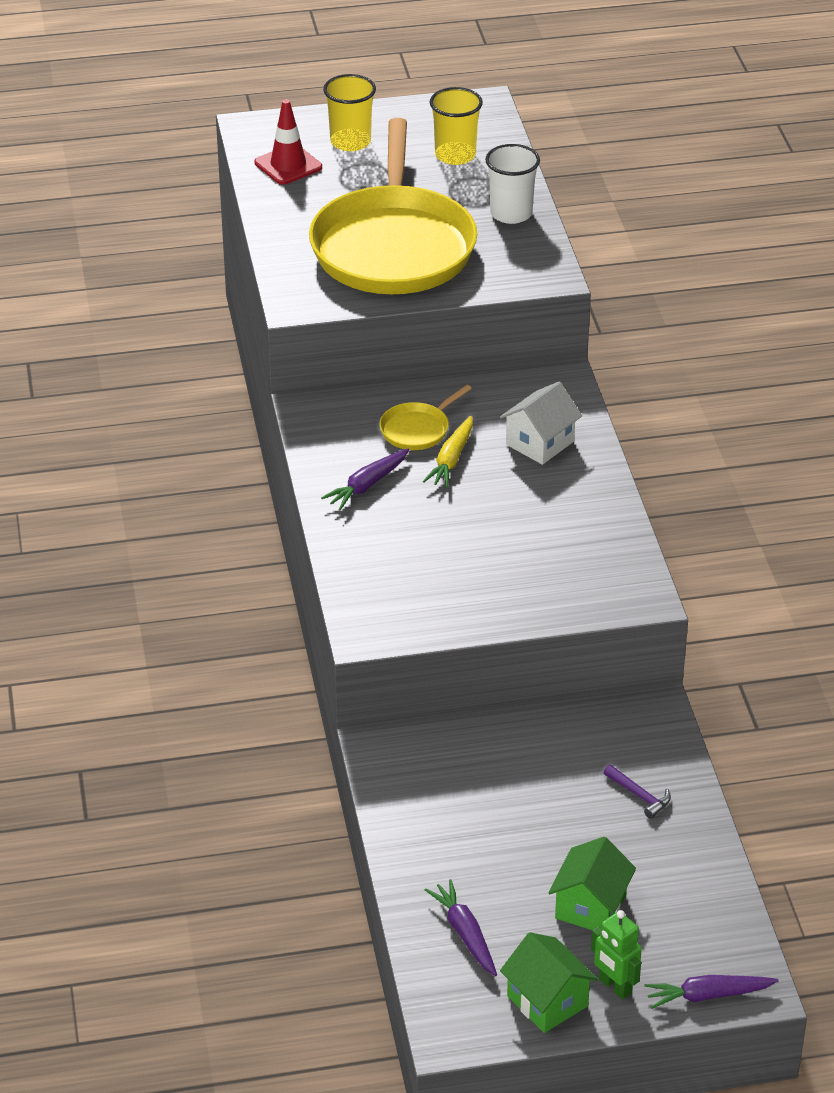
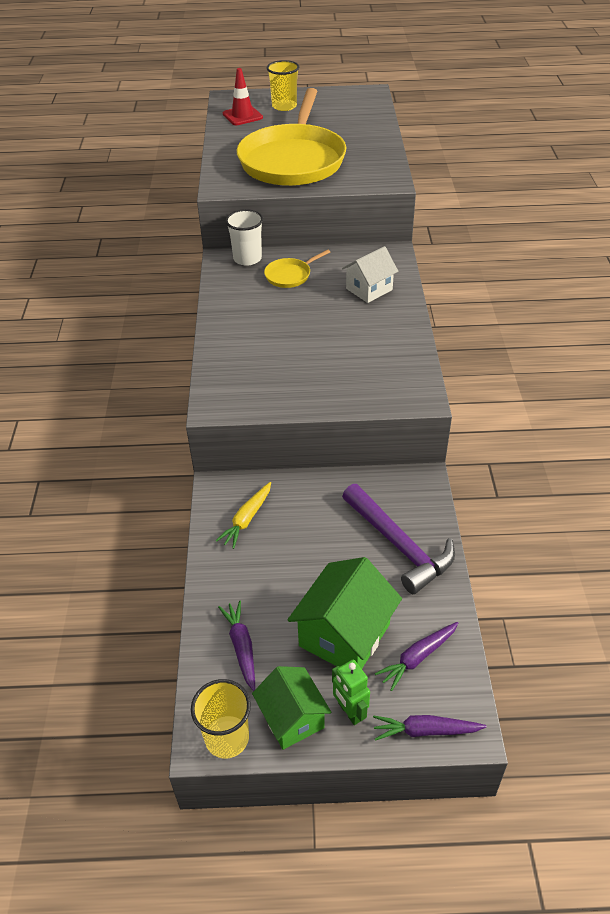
camera: 10 degrees right, 5 degrees up
purple carrot [321,449,409,510] -> purple carrot moved to [375,622,458,691]
yellow carrot [423,416,473,488] -> yellow carrot moved to [215,482,271,549]
yellow cup [430,87,483,165] -> yellow cup moved to [191,679,251,758]
white cup [485,144,540,224] -> white cup moved to [225,209,263,266]
green house [548,837,636,930] -> green house [288,557,402,669], size x1.52
purple hammer [603,765,671,819] -> purple hammer [342,484,455,594], size x2.39

